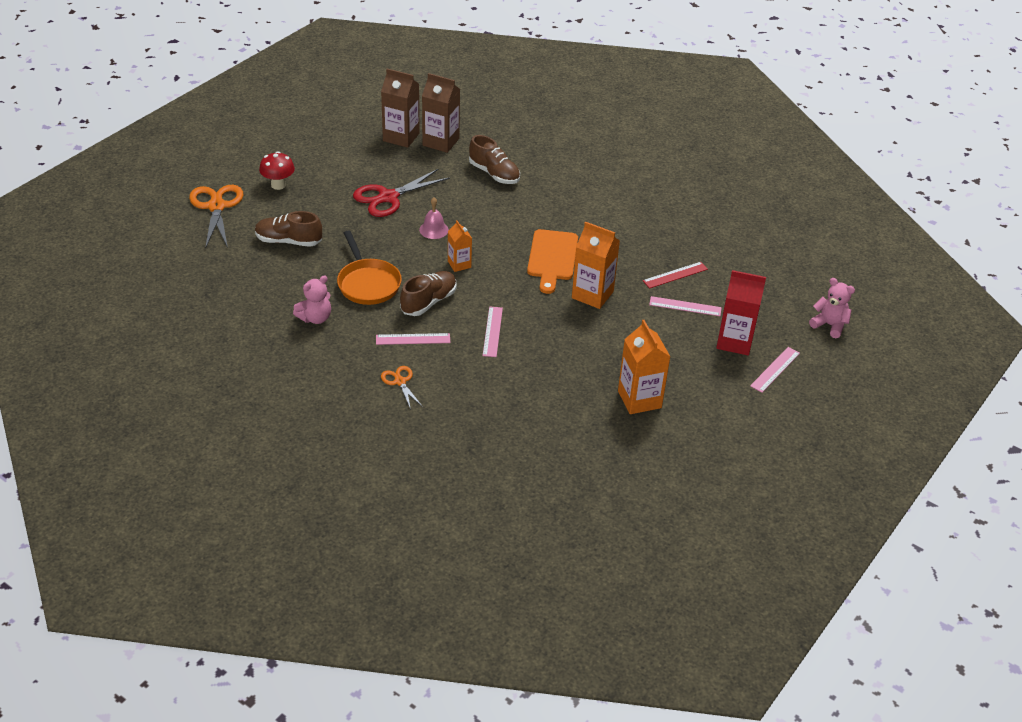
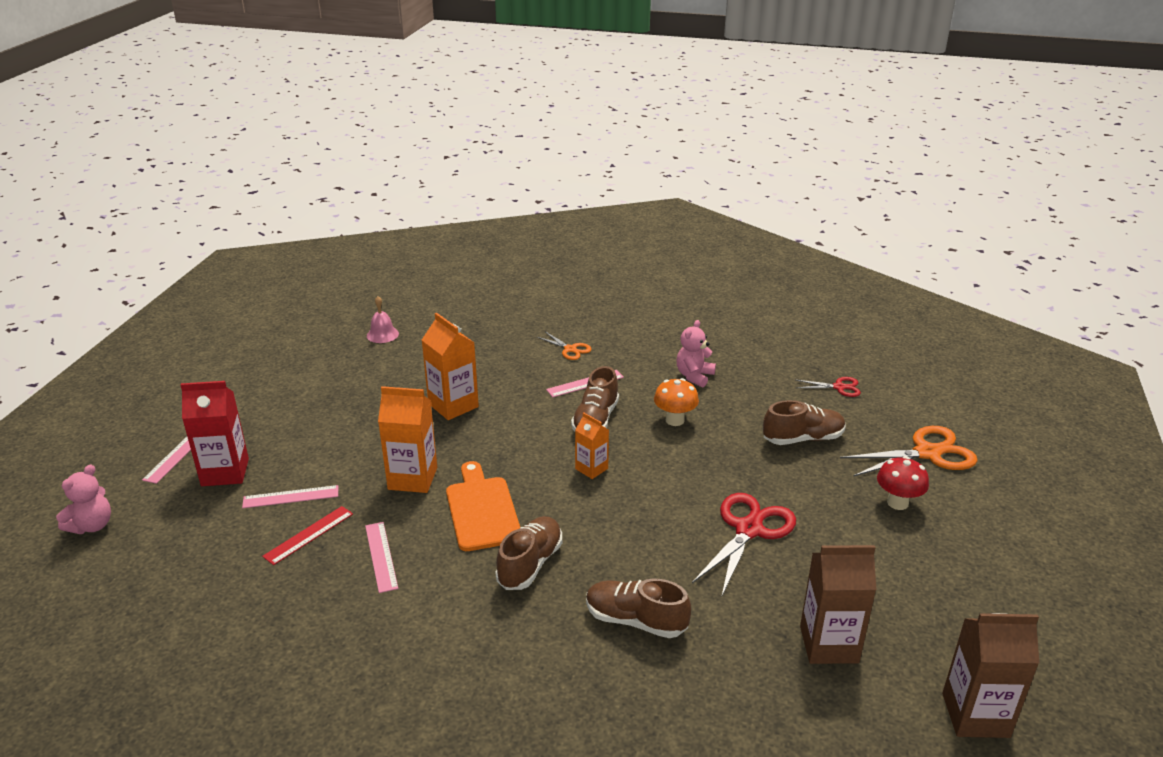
camera: 160 degrees right, 10 degrees down
orange scissors [189,185,243,249] -> orange scissors turned 75 degrees counterclockwise [840,426,978,477]
orange pan [337,230,402,305] -> orange mushroom [654,378,699,426]
pink bell [419,197,449,239] -> pink bell moved to [367,296,399,343]
brown carton [422,73,460,153] -> brown carton moved to [942,613,1039,738]
pink ruler [483,306,503,357] -> pink ruler moved to [365,522,398,593]
orange carton [618,320,670,414] -> orange carton moved to [422,313,479,420]
pink teddy bear [809,278,855,338] -> pink teddy bear turned 75 degrees counterclockwise [56,464,111,534]
none -> brown shoe [496,516,562,590]
none -> red scissors [796,377,861,397]

